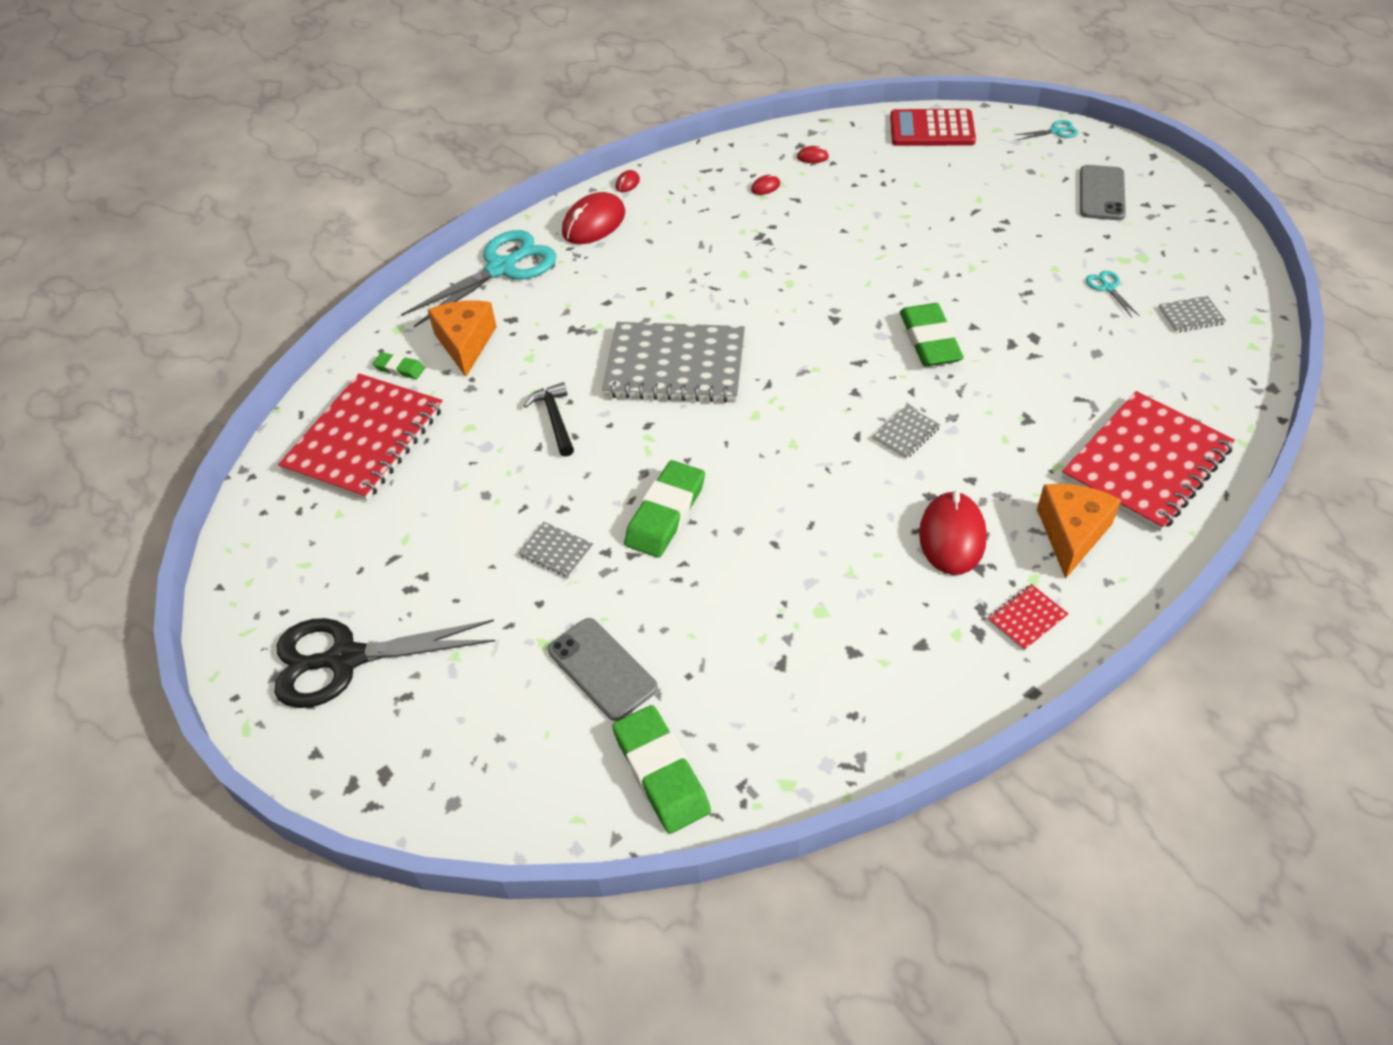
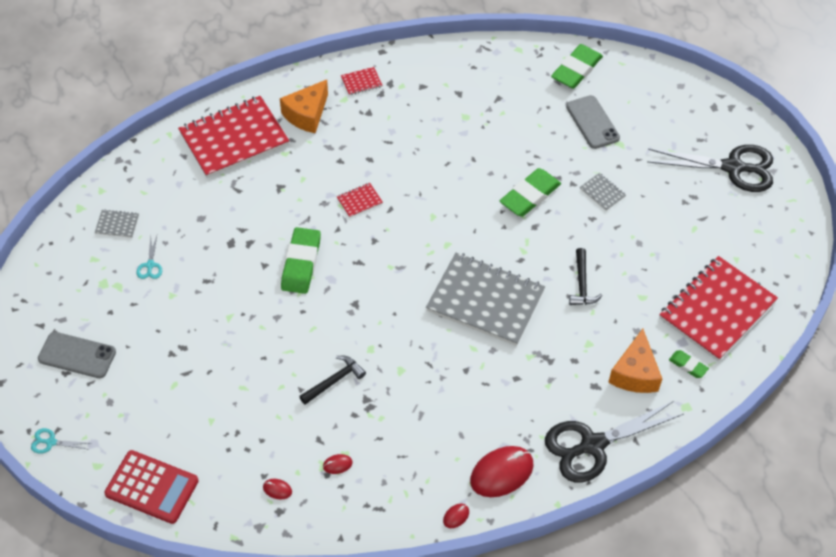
camera: 165 degrees left, 5 degrees up
turquoise scissors [401,230,557,327] -> black scissors [545,401,683,482]
green eraser [612,705,711,834] -> green eraser turned 45 degrees clockwise [551,44,603,89]
grey notebook [872,405,940,459] -> red notebook [337,183,383,218]
red mouse [919,491,987,575] -> none
grey phone [1080,165,1126,220] -> grey phone turned 75 degrees clockwise [38,332,116,378]
none -> black hammer [299,356,366,405]

